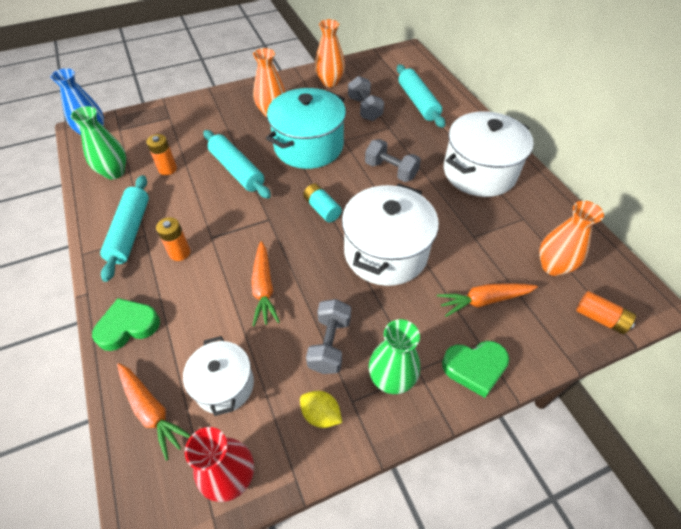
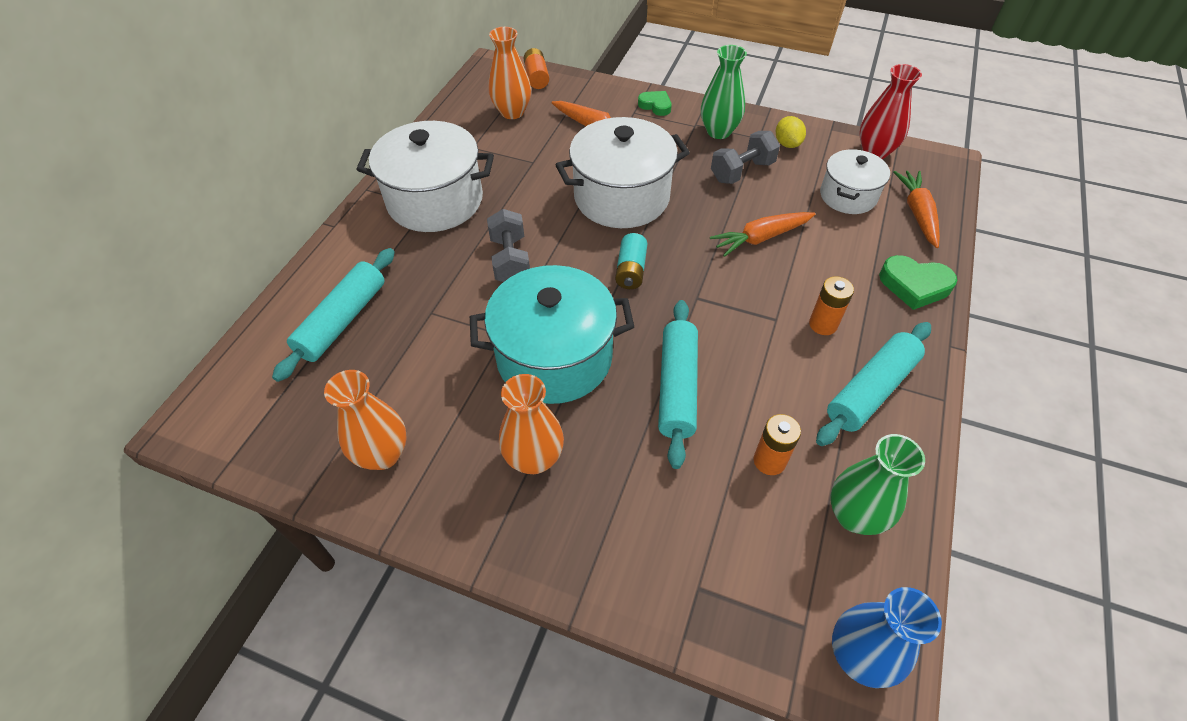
camera: 135 degrees left, 0 degrees up
orange carrot [251,241,280,326] -> orange carrot turned 150 degrees counterclockwise [710,212,815,257]
grey dumbbell [348,76,384,121] -> none
green heart [442,341,509,398] -> green heart [638,91,672,116], size x0.66

